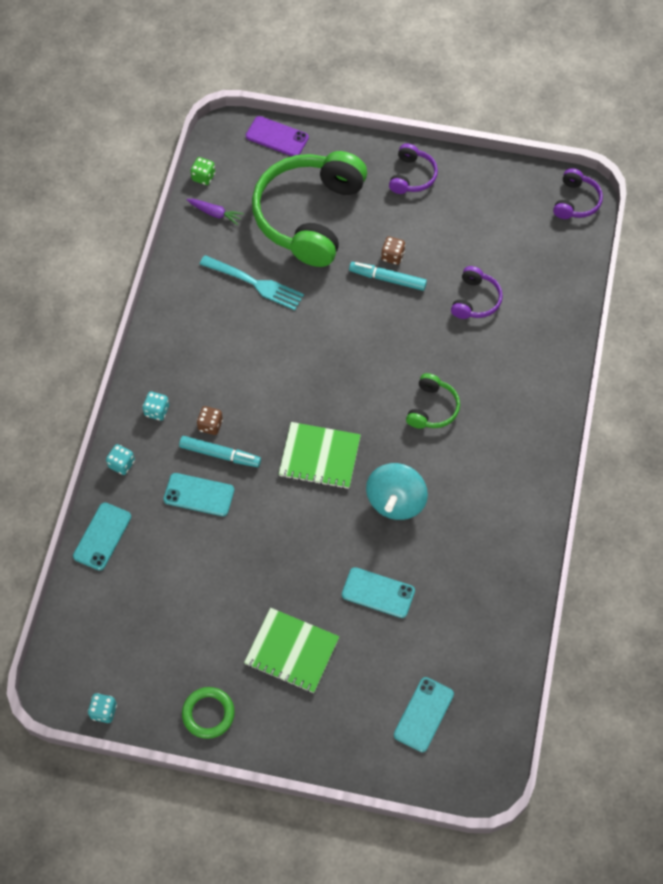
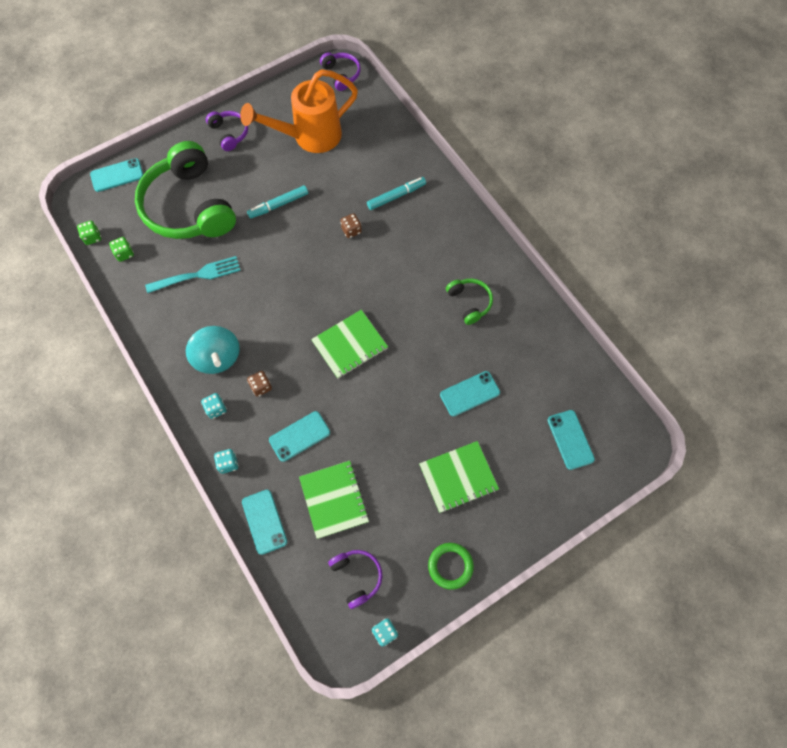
camera: 45 degrees left, 5 degrees up
turquoise marker [179,436,261,467] -> turquoise marker moved to [367,177,426,210]
purple carrot [186,199,244,225] -> green dice [109,237,134,262]
purple phone [246,116,309,156] -> turquoise phone [90,158,143,192]
turquoise spinning top [366,463,428,520] -> turquoise spinning top moved to [186,326,240,374]
brown dice [381,237,405,265] -> brown dice moved to [340,213,362,238]
green headphones [406,373,460,429] -> green headphones moved to [446,279,493,325]
purple headphones [451,266,503,319] -> purple headphones moved to [328,550,383,609]
none -> orange watering can [240,69,358,153]
none -> green notebook [299,461,369,539]

